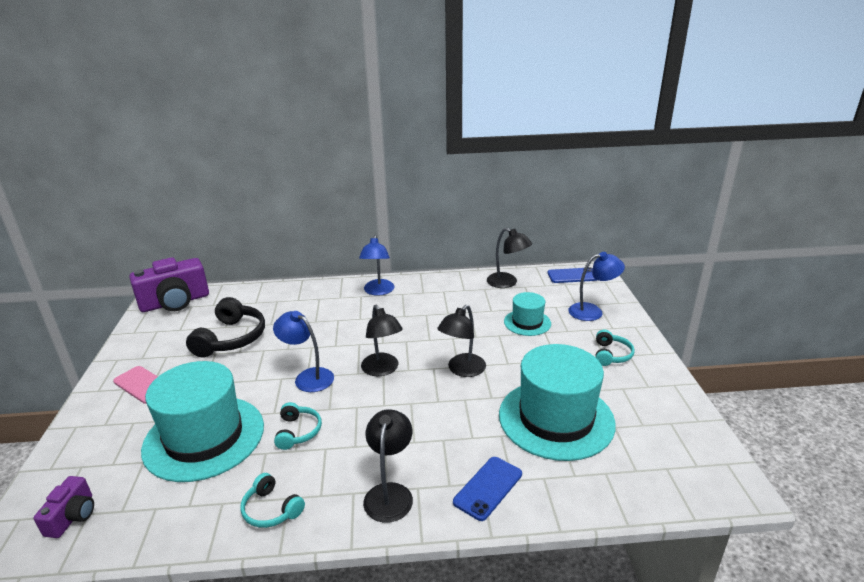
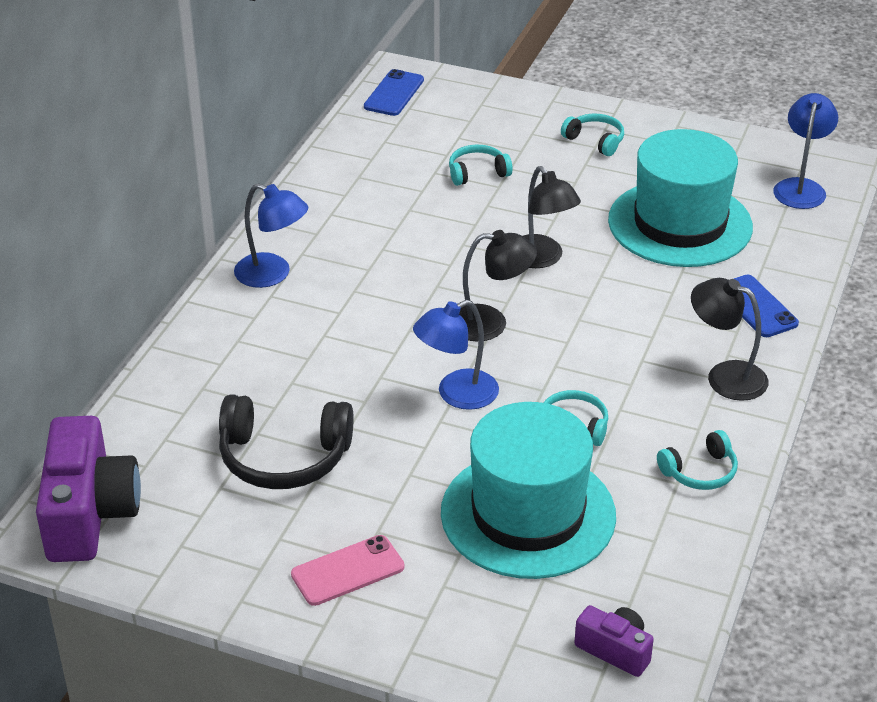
camera: 65 degrees left, 10 degrees up
black headphones [186,297,265,357] -> black headphones turned 150 degrees clockwise [219,394,353,489]
black lamp [487,228,532,288] -> none
turquoise hat [504,292,551,336] -> turquoise headphones [449,145,513,186]
blue lamp [568,252,625,321] -> blue lamp moved to [773,93,838,209]

